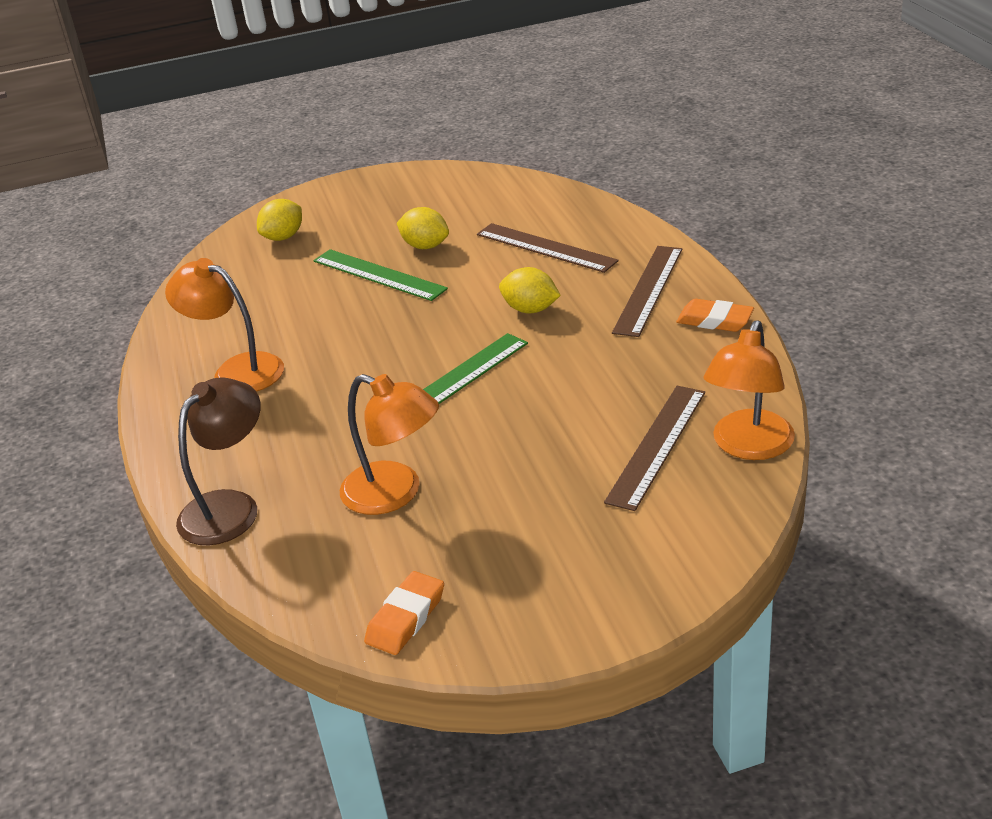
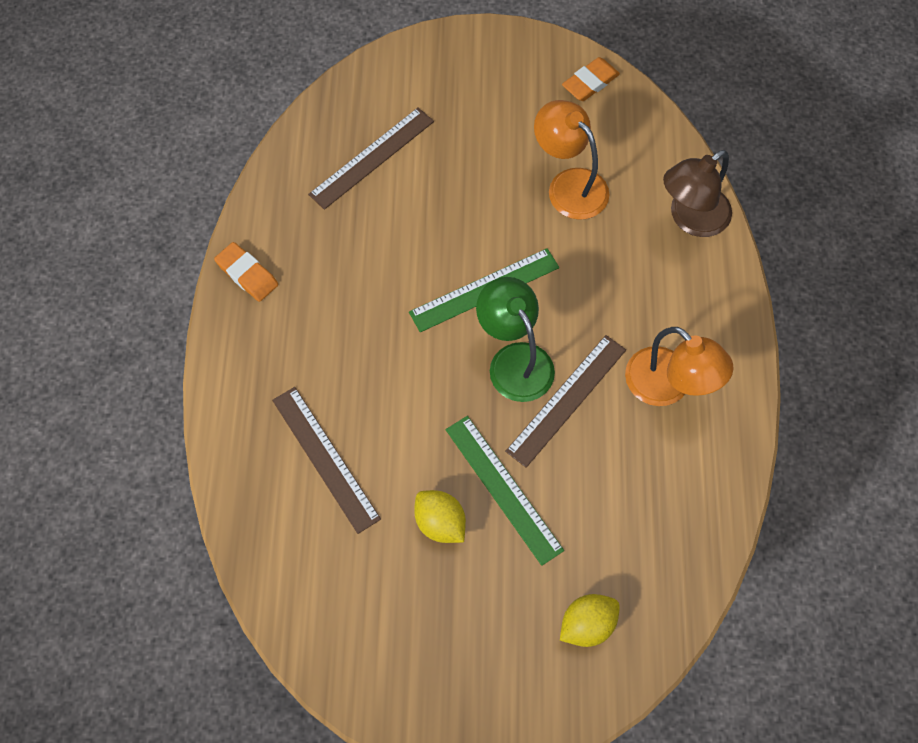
camera: 165 degrees left, 30 degrees up
yellow lemon [499,267,561,314] -> none
brown ruler [612,246,682,337] -> brown ruler moved to [505,335,626,468]
orange lamp [703,320,795,460] -> none
none -> green lamp [476,277,555,402]

